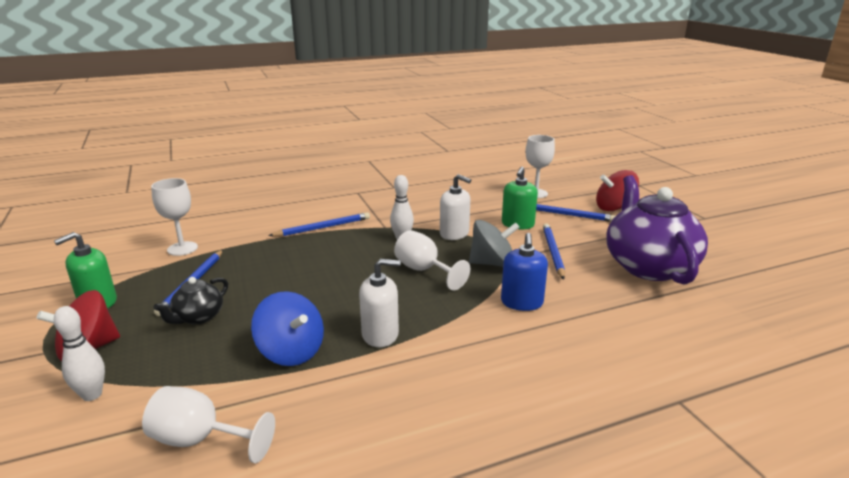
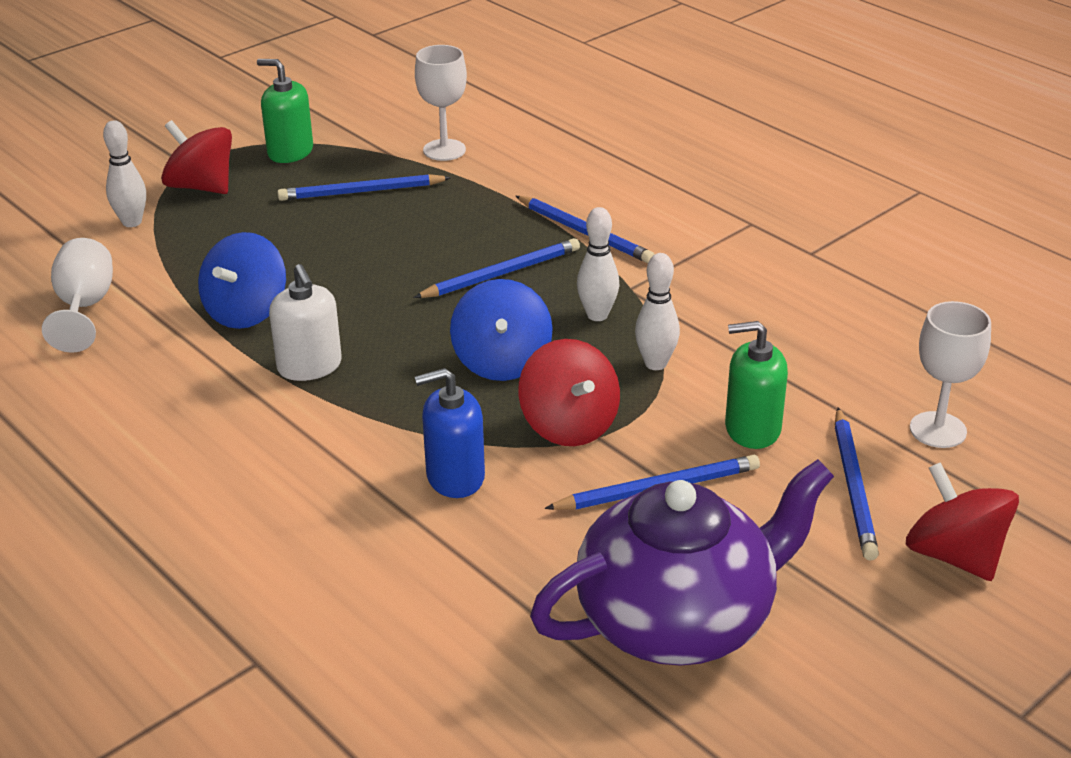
camera: 70 degrees right, 10 degrees up
black teapot [154,277,228,325] -> none
white goblet [394,230,470,291] -> blue spinning top [450,279,553,381]
white soap dispenser [440,174,471,240] -> white bowling pin [635,253,680,370]
grey spinning top [469,220,520,267] -> red spinning top [518,339,620,446]
none -> blue pencil [413,238,580,298]

